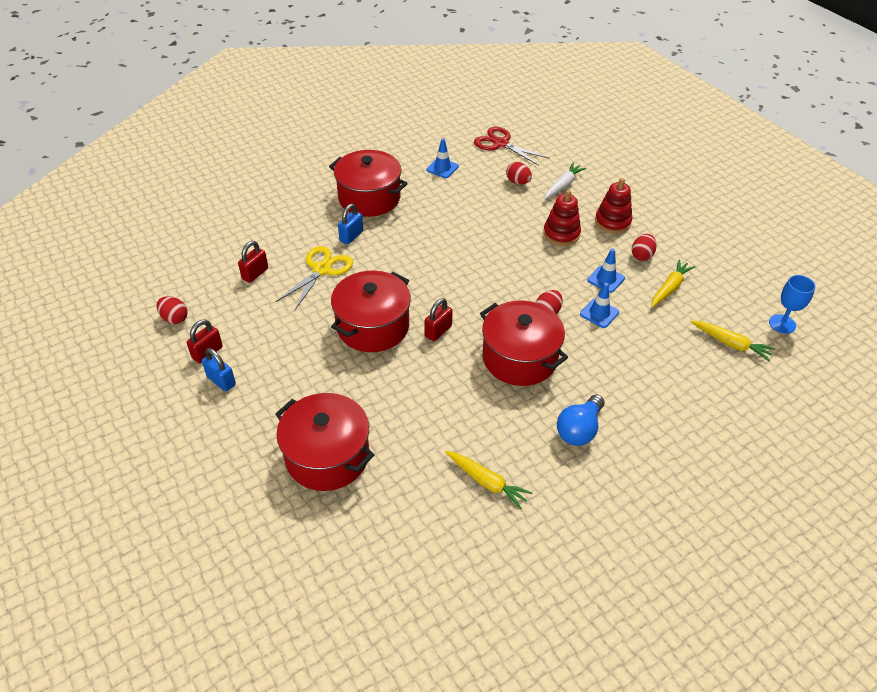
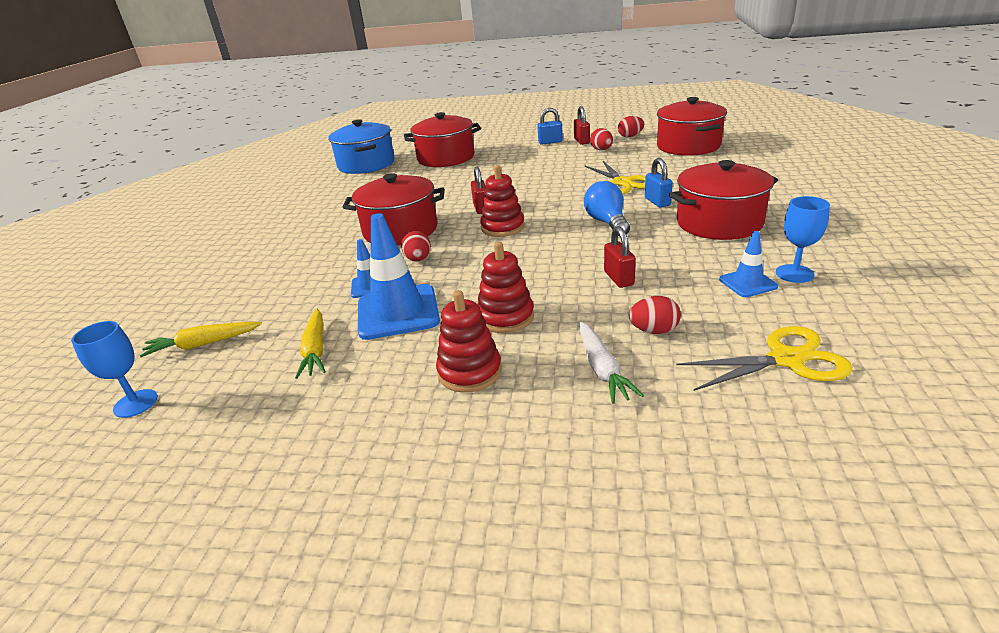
camera: 135 degrees right, 15 degrees down
red padlock [238,241,268,283] -> red padlock moved to [604,226,636,288]
red pot [331,270,411,352] -> red pot moved to [657,97,727,156]
yellow carrot [445,451,532,509] -> none
red scissors [474,127,549,166] -> yellow scissors [676,326,853,391]
blue light bulb [557,395,605,446] -> blue light bulb moved to [584,181,630,236]
blue traffic cone [587,249,625,293] -> blue traffic cone [358,213,440,340], size x1.90
red egg [632,234,657,261] -> red egg moved to [590,128,613,150]
none -> blue pot [329,119,395,174]
none -> red stacking toy [480,165,525,237]
none -> blue goblet [776,196,830,283]

